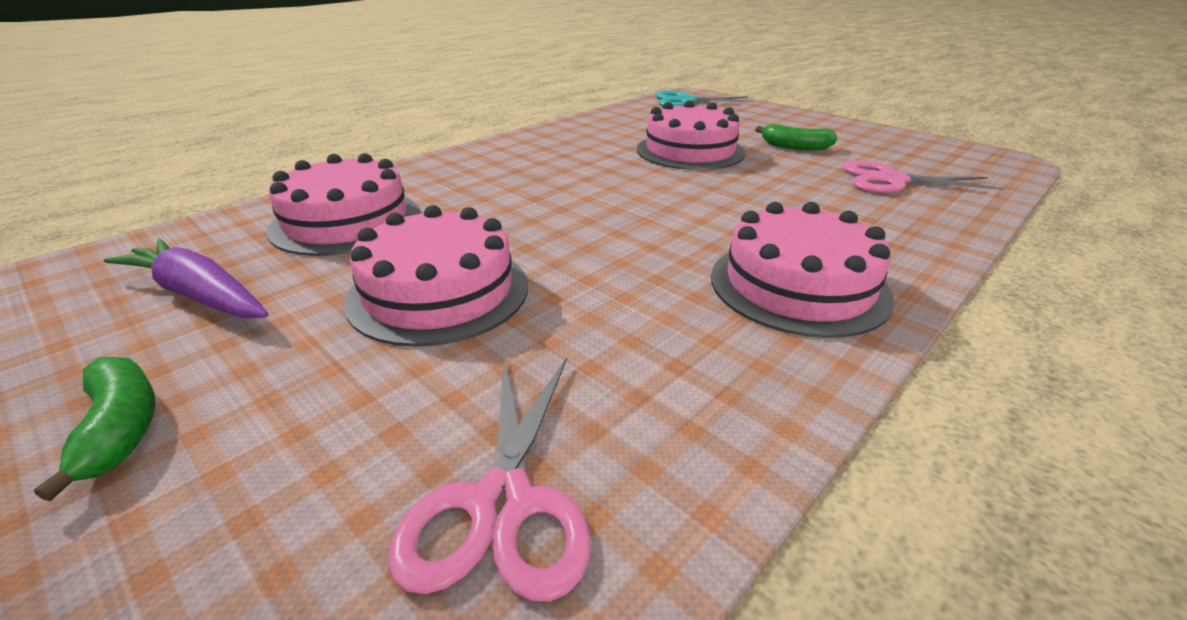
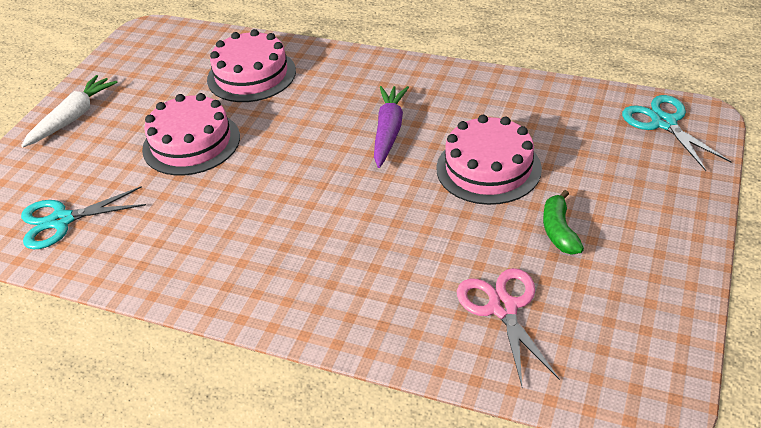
camera: 70 degrees right, 10 degrees up
green banana [34,357,156,501] -> white carrot [21,75,117,147]
purple carrot [104,239,269,318] -> purple carrot moved to [374,86,409,168]
pink scissors [388,357,591,602] -> turquoise scissors [21,186,146,249]
pink cake [711,202,894,338] -> none

